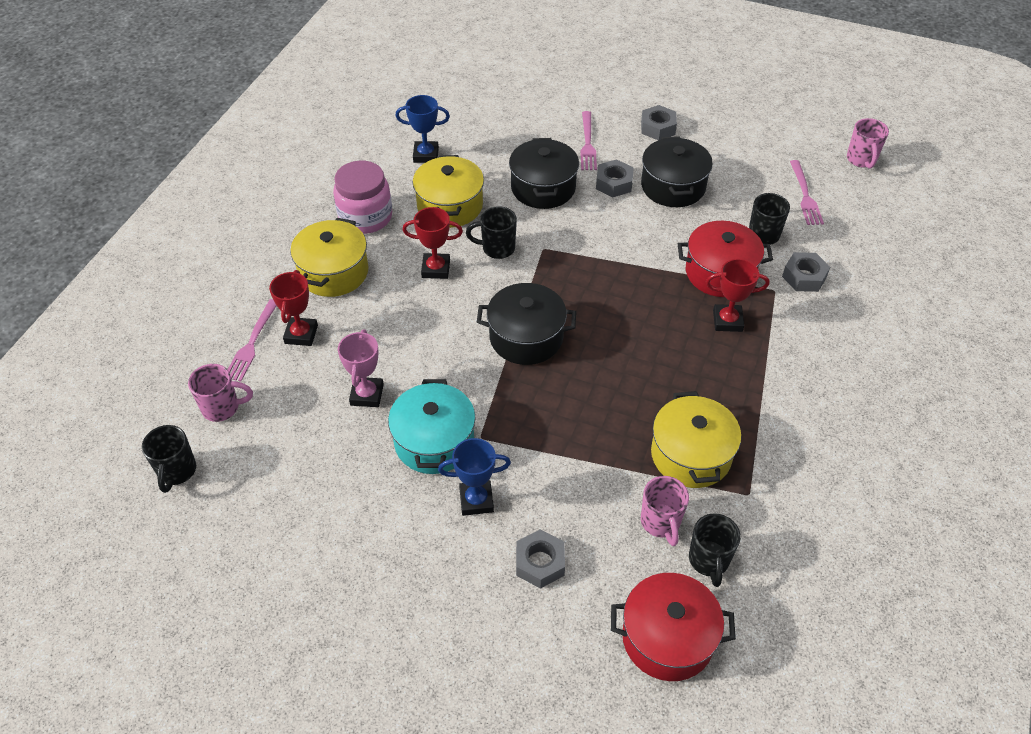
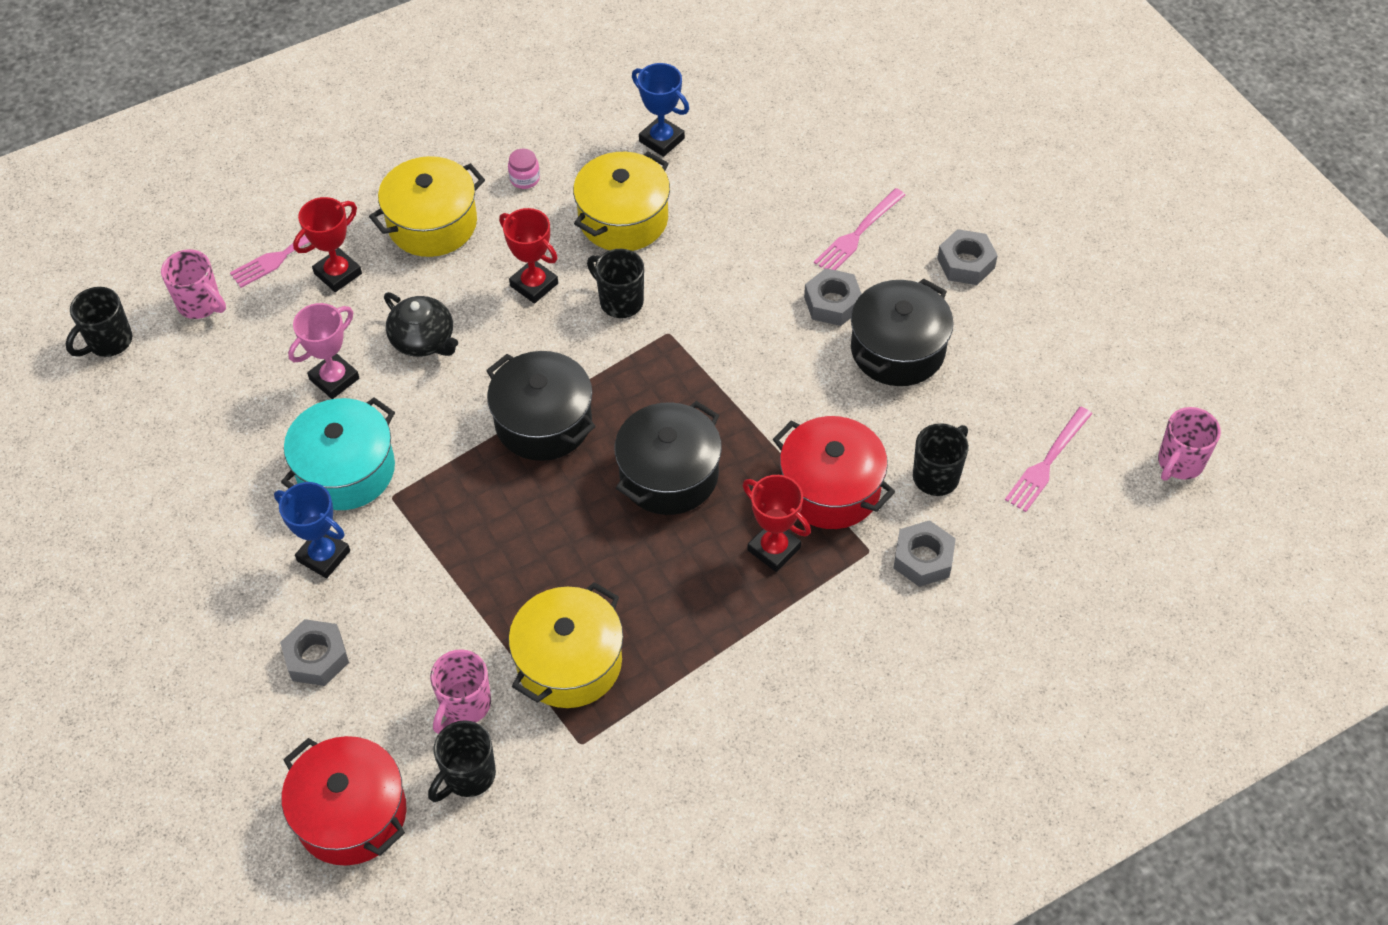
camera: 40 degrees right, 5 degrees up
pink jar [333,161,392,234] -> pink jar [508,149,540,189], size x0.42
black pot [509,138,579,209] -> black pot moved to [615,401,722,515]
none -> black teapot [384,292,458,357]

